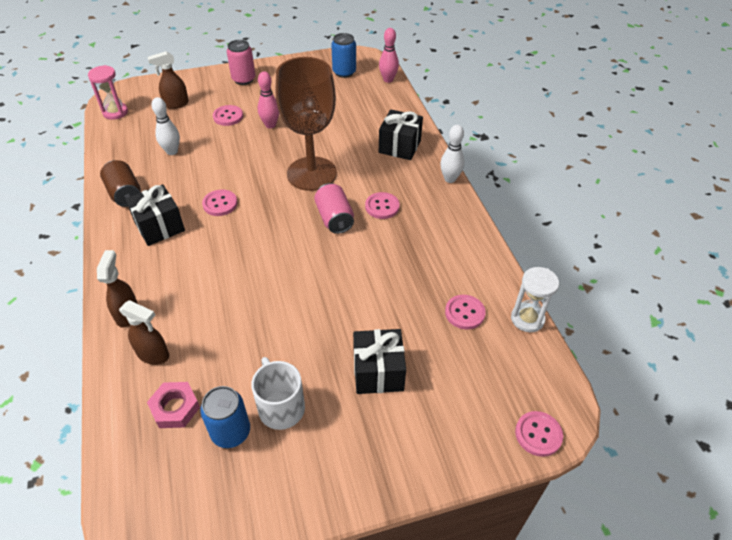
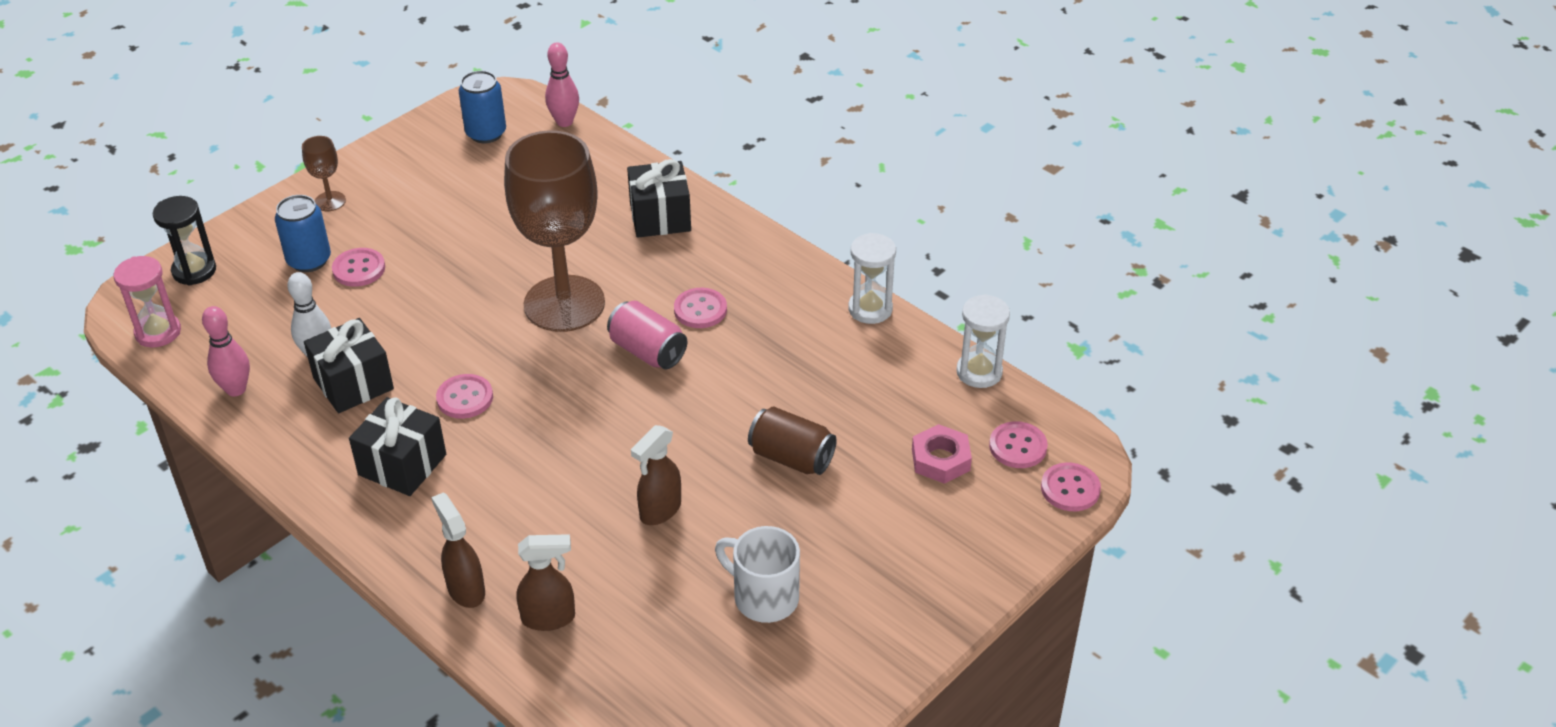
camera: 30 degrees left, 5 degrees down
brown can [100,160,141,207] -> brown can moved to [748,407,837,475]
pink nut [147,382,200,428] -> pink nut moved to [912,424,972,484]
brown spray bottle [148,51,189,109] -> brown spray bottle moved to [631,425,681,525]
blue can [200,386,250,448] -> blue can moved to [275,195,331,272]
pink can [227,40,255,85] -> brown goblet [302,136,346,211]
pink bowling pin [258,72,279,128] -> pink bowling pin moved to [202,306,250,396]
black gift [353,329,406,394] -> black gift moved to [304,318,394,413]
white bowling pin [440,125,464,183] -> none
pink button [445,295,486,330] -> pink button moved to [989,421,1048,468]
none -> black hourglass [153,196,216,285]
none -> white hourglass [848,233,896,324]

